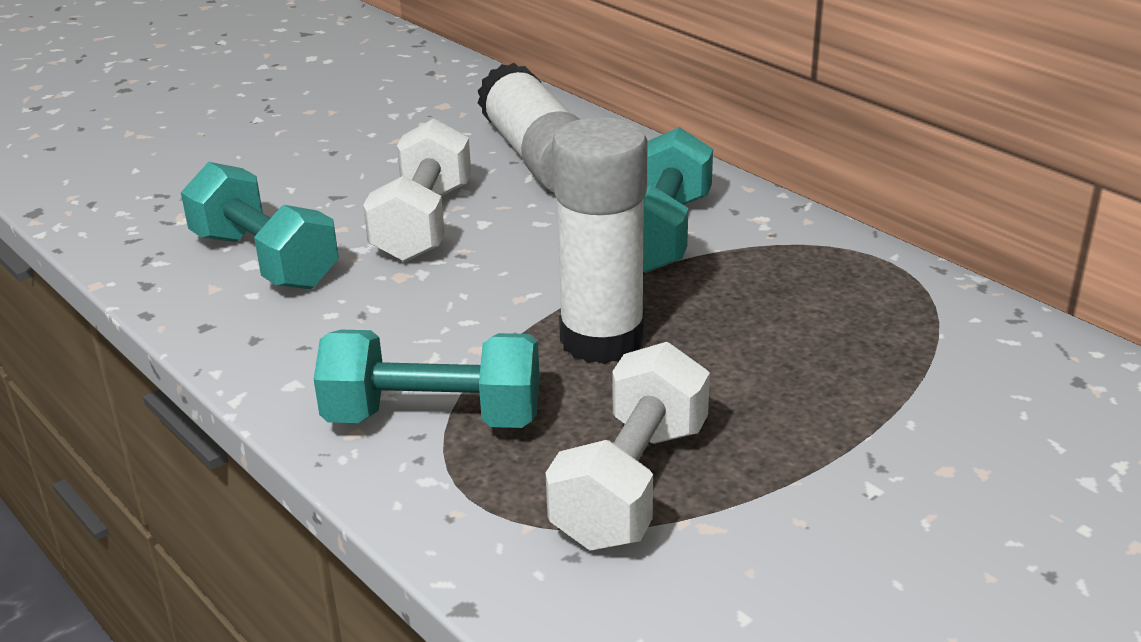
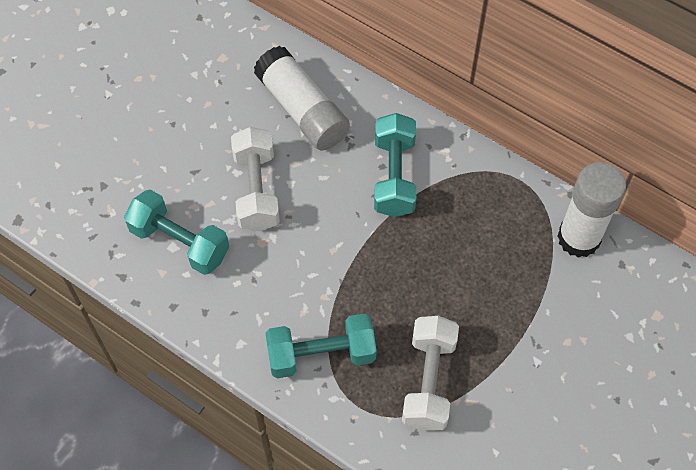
camera: 15 degrees left, 30 degrees up
white glue stick [552,117,648,364] -> white glue stick moved to [557,162,626,258]

